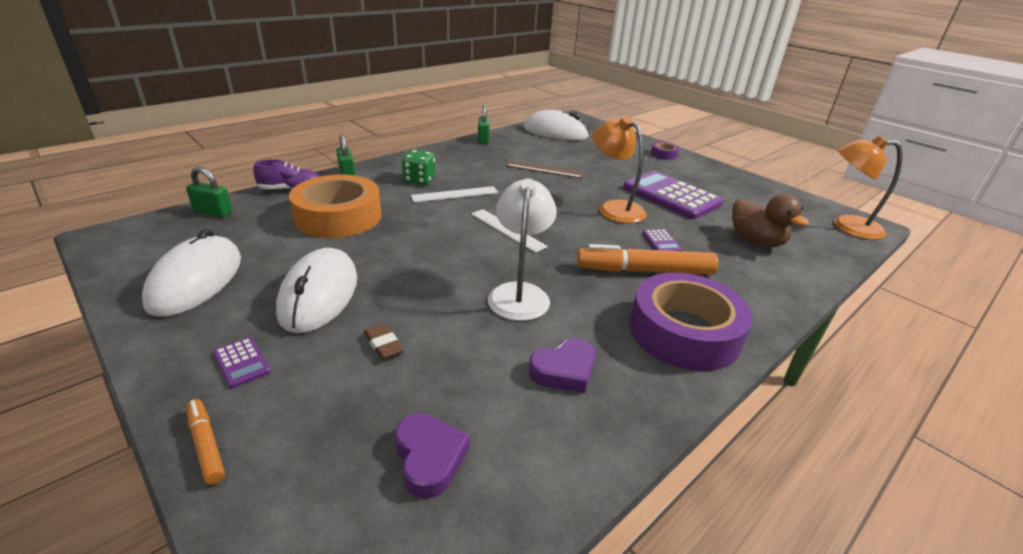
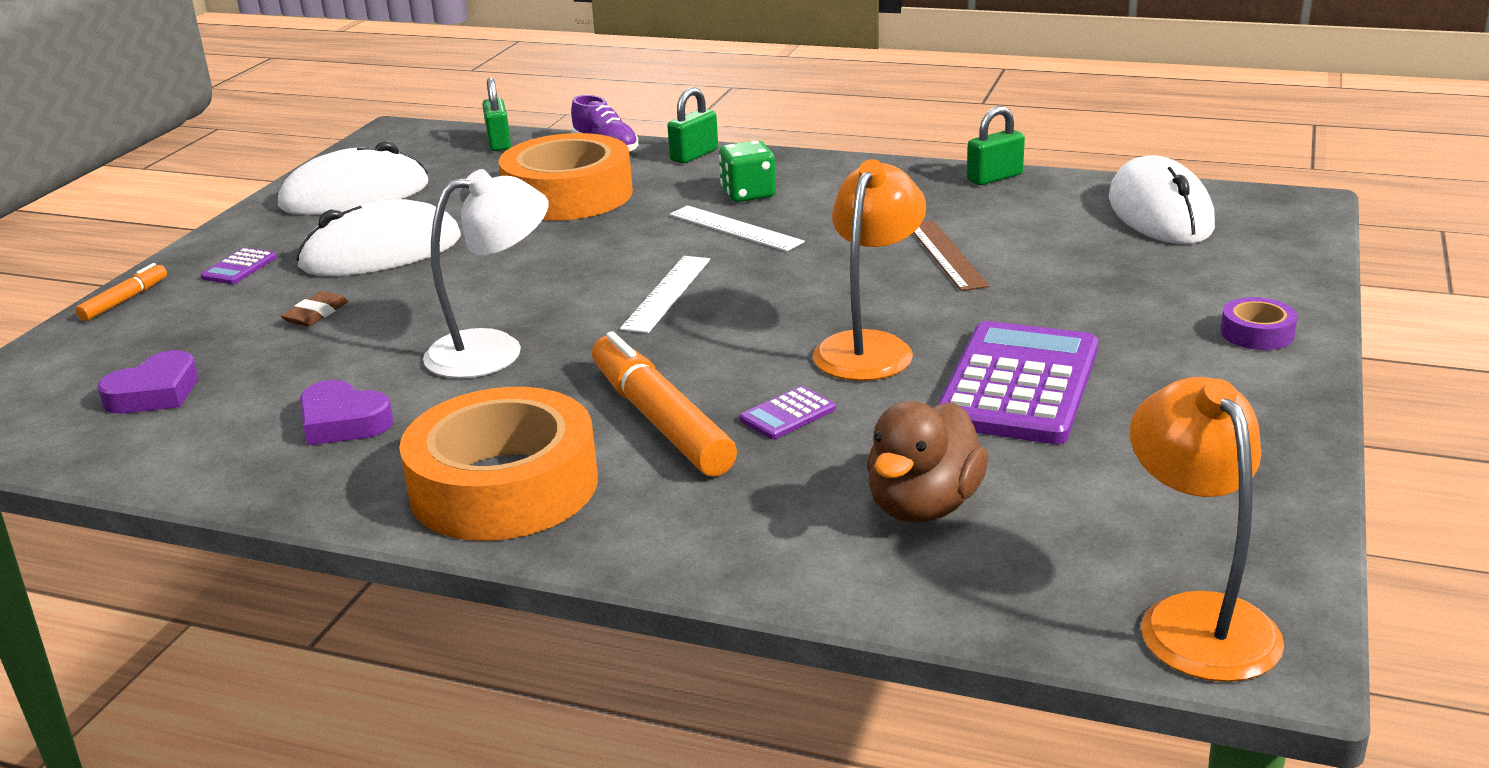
camera: 65 degrees right, 5 degrees down
purple tape [630,272,753,371] -> orange tape [399,387,598,541]

